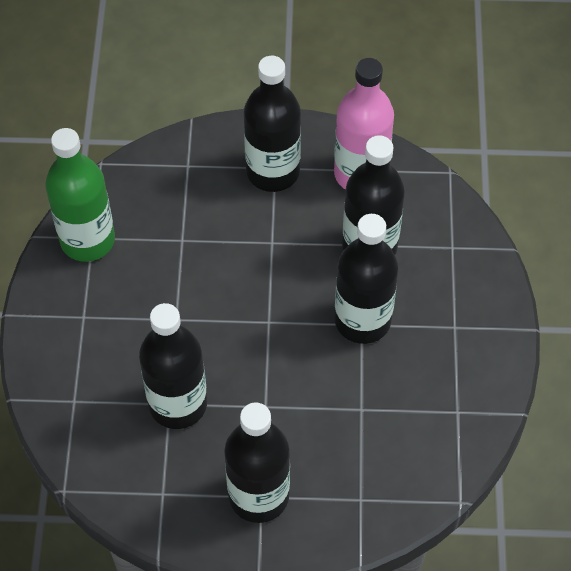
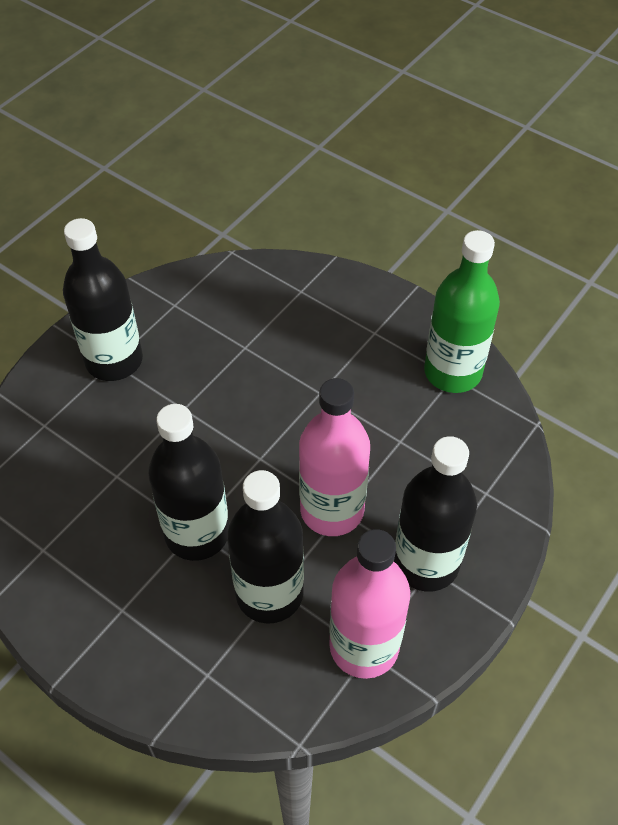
camera: 125 degrees right, 5 degrees down
black bottle [139,303,207,429] -> none
none -> pink bottle [299,378,370,536]

